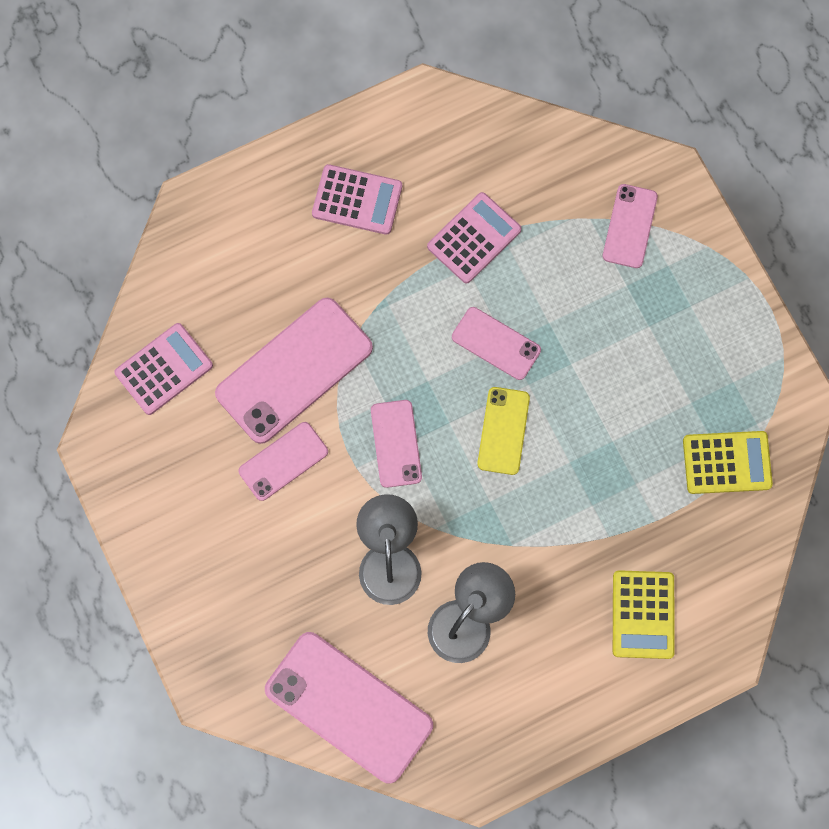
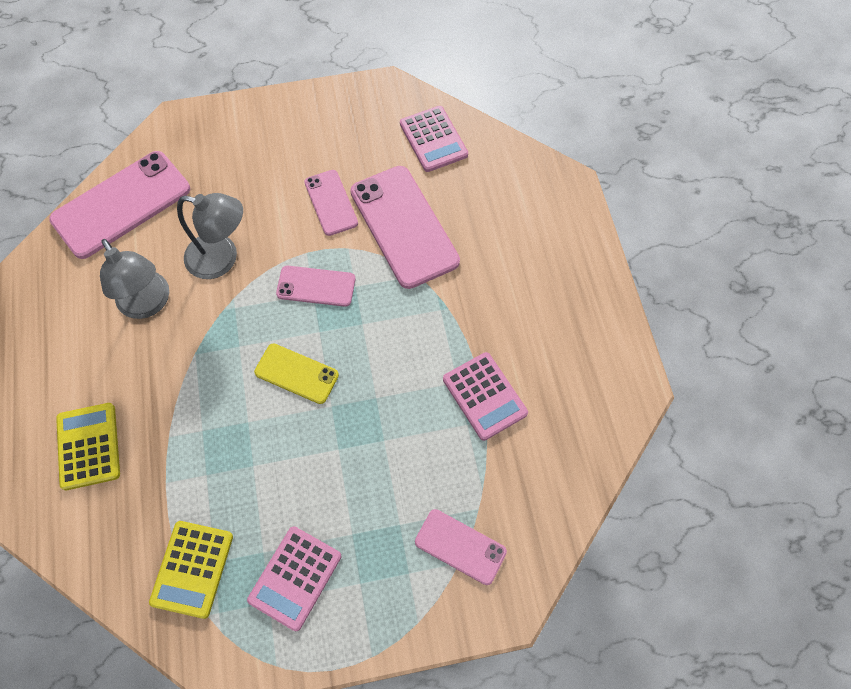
camera: 105 degrees right, 10 degrees down
pink calculator [312,164,402,235] -> pink calculator moved to [247,526,341,631]
pink phone [452,307,541,380] -> none
yellow calculator [613,570,675,659] -> yellow calculator turned 60 degrees clockwise [56,403,120,490]

